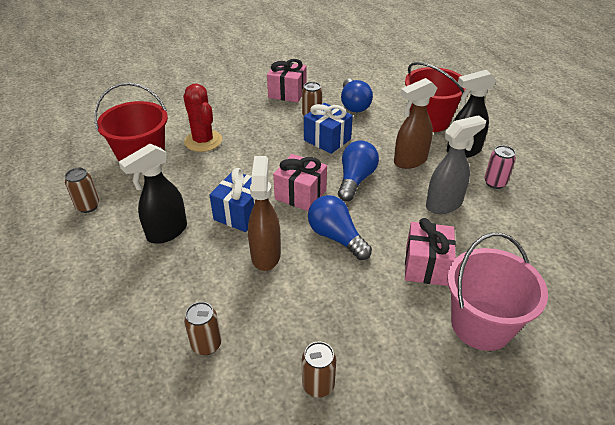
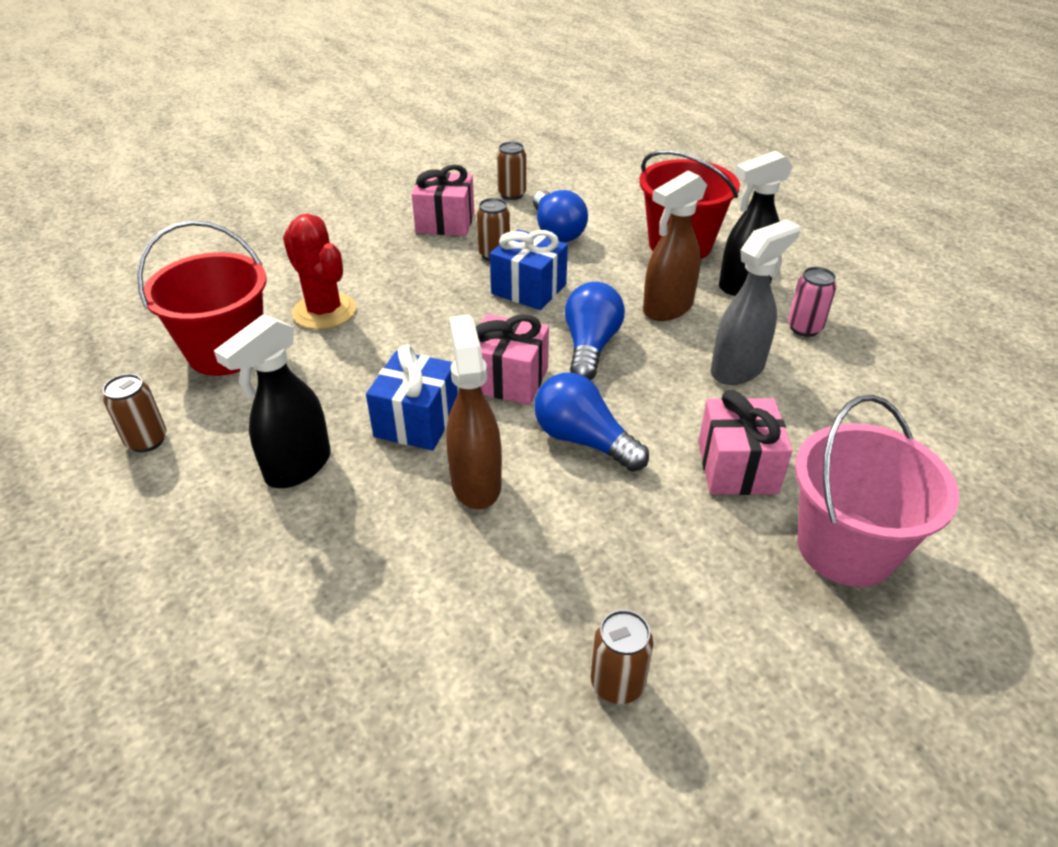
camera: 10 degrees left, 0 degrees up
brown can [184,302,222,355] -> brown can moved to [497,142,526,200]

